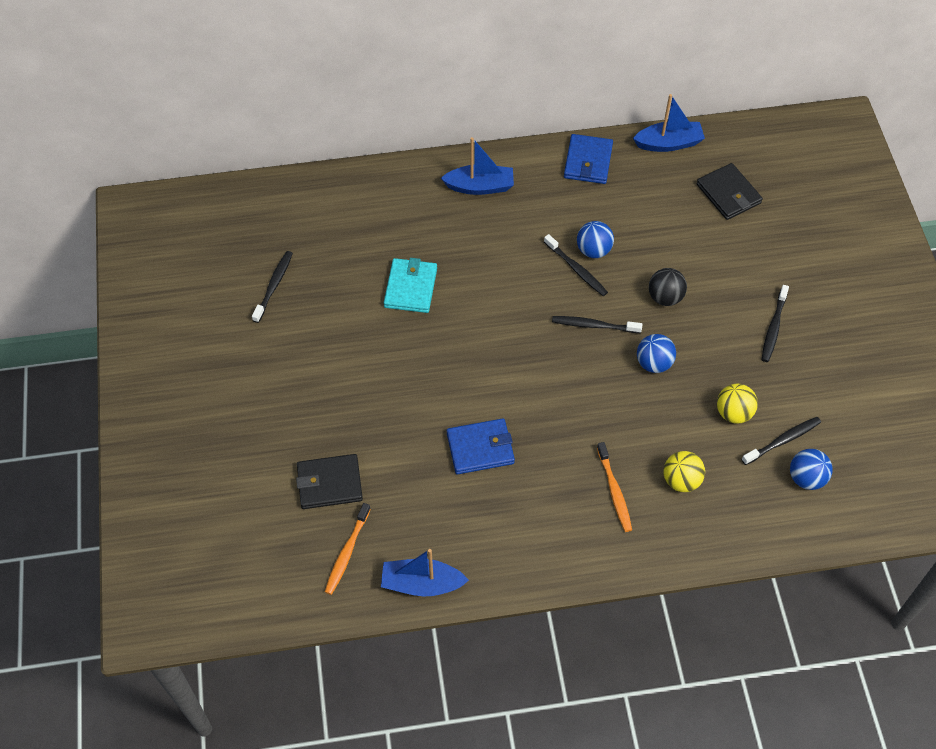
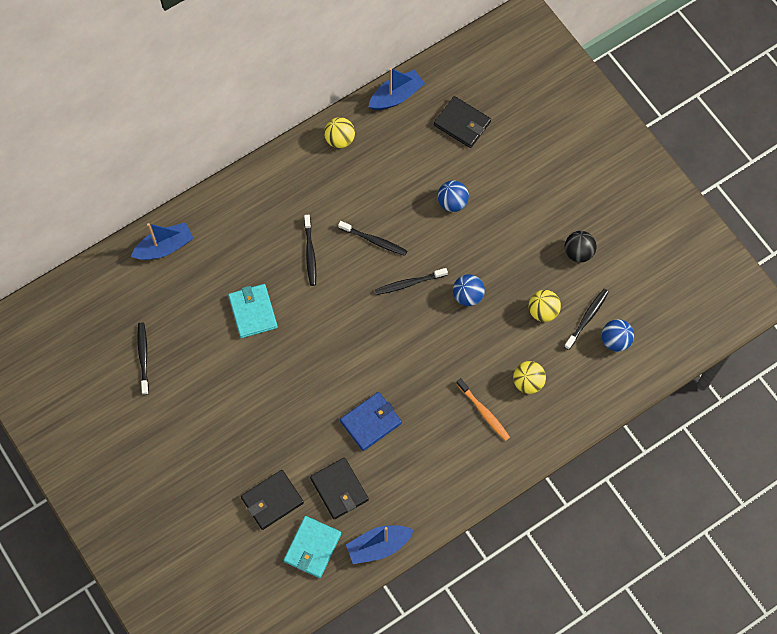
camera: 25 degrees left, 10 degrees up
orange toothbrush [325,503,371,595] -> turquoise wallet [284,516,341,578]
blue boat [441,137,514,195] -> blue boat moved to [131,222,193,260]
blue wallet [564,134,613,184] -> yellow ball [324,117,355,148]
blue ball [577,221,614,258] -> blue ball moved to [438,180,469,212]
black ball [649,268,687,306] -> black ball moved to [564,231,597,262]
black toothbrush [762,285,789,362] -> black toothbrush moved to [304,215,316,286]
none -> black wallet [310,458,369,519]

